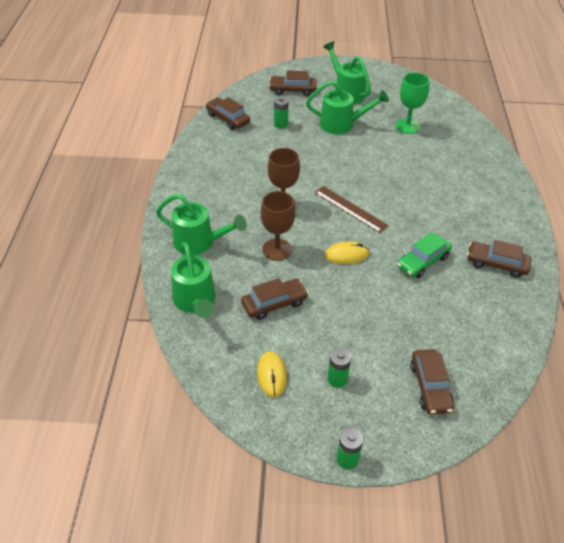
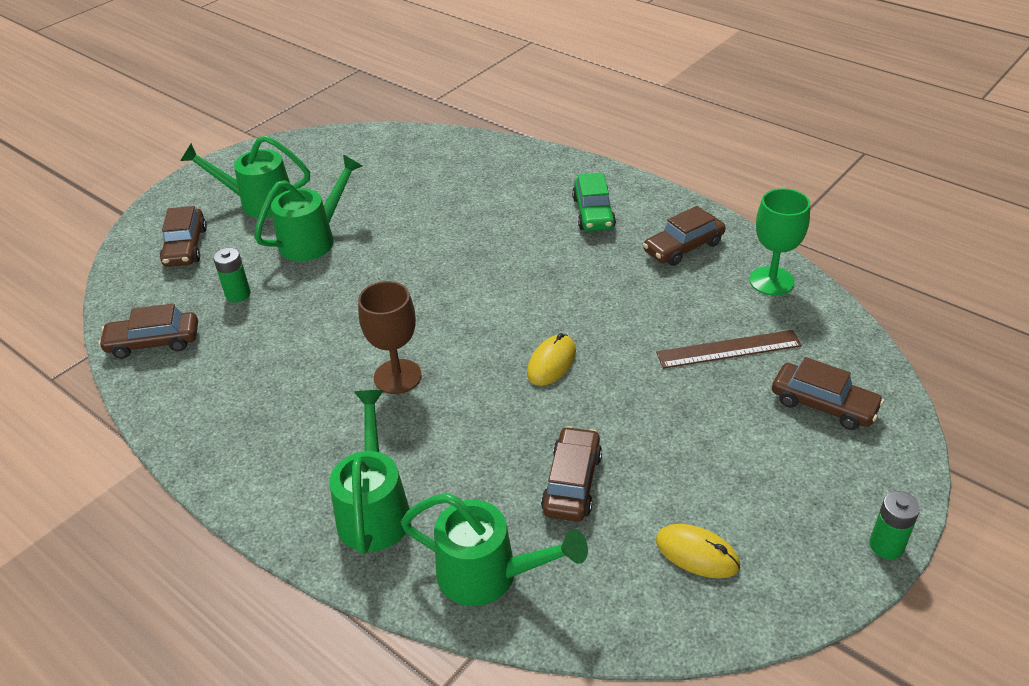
camera: 50 degrees left, 5 degrees down
green watering can [156,194,247,255] -> green watering can turned 60 degrees counterclockwise [329,390,411,554]
brown goblet [261,191,295,261] -> none
brown car [269,70,317,96] -> brown car turned 45 degrees counterclockwise [160,206,207,267]
brown ruler [314,186,389,233] -> brown ruler moved to [656,330,802,369]
green battery [327,348,351,388] -> none
green goblet [395,72,430,134] -> green goblet moved to [749,188,810,296]
green car [397,232,452,278] -> green car moved to [572,173,616,231]

